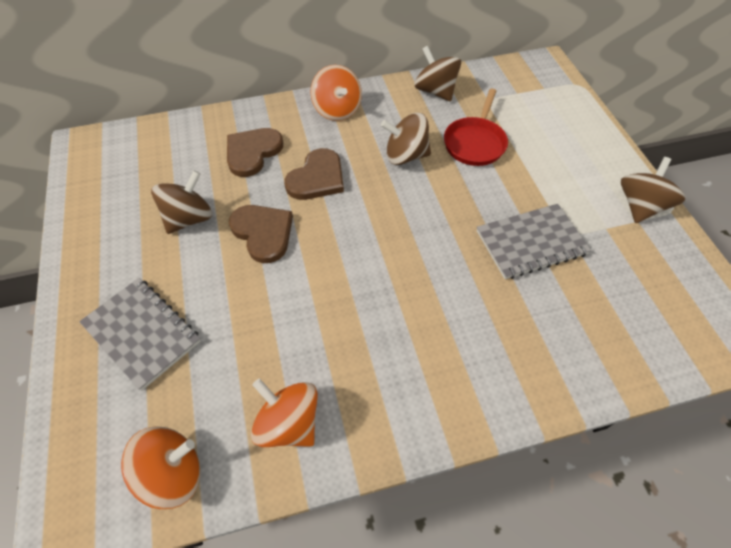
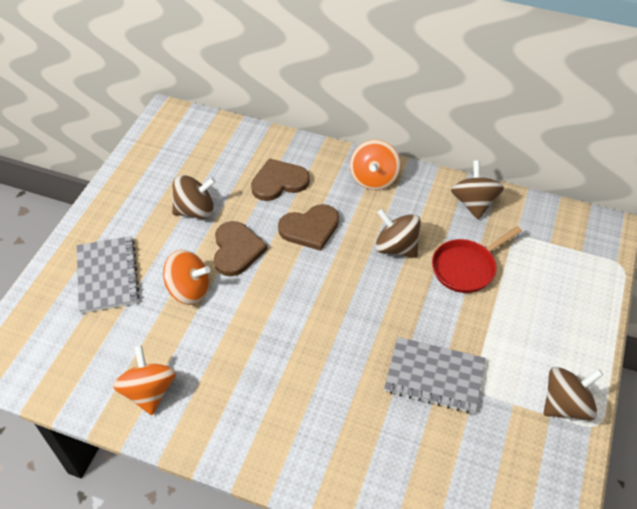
camera: 35 degrees right, 5 degrees down
orange spinning top [121,427,201,509] -> orange spinning top moved to [163,250,210,305]

